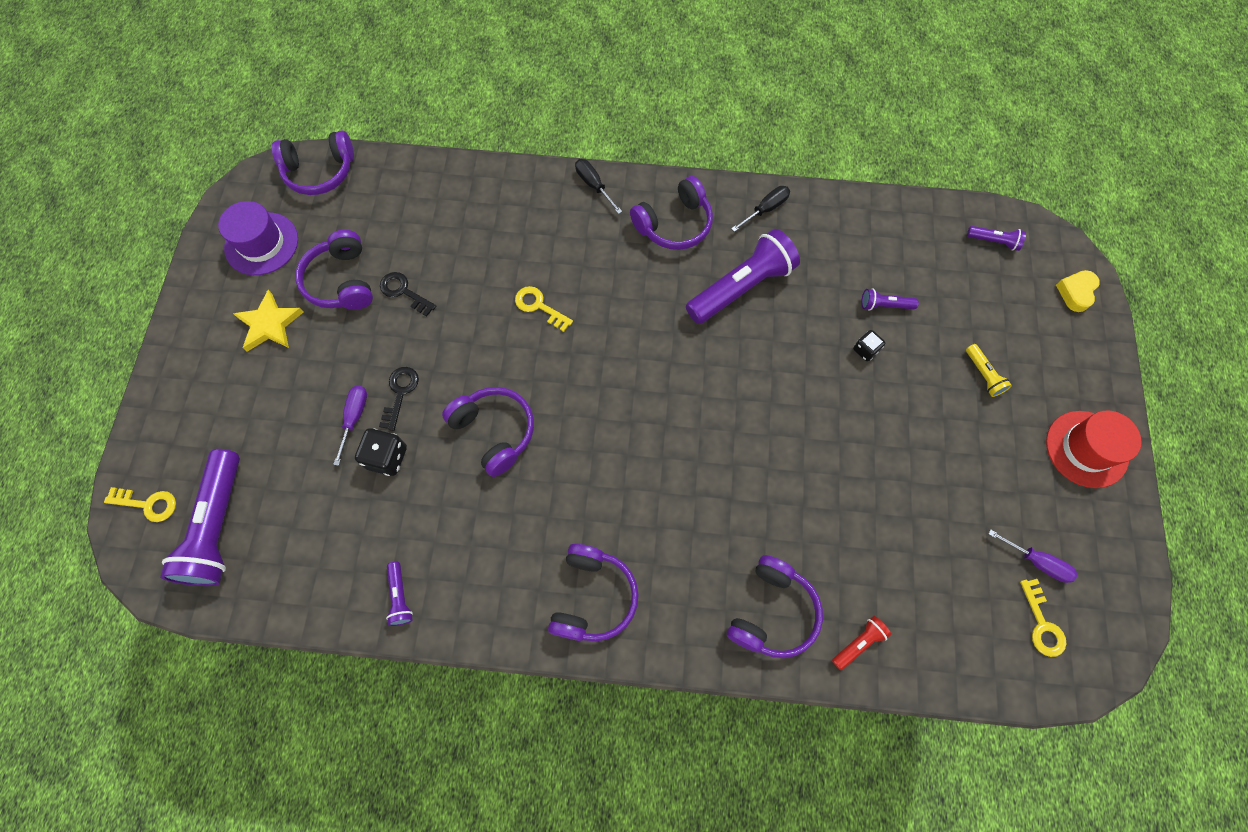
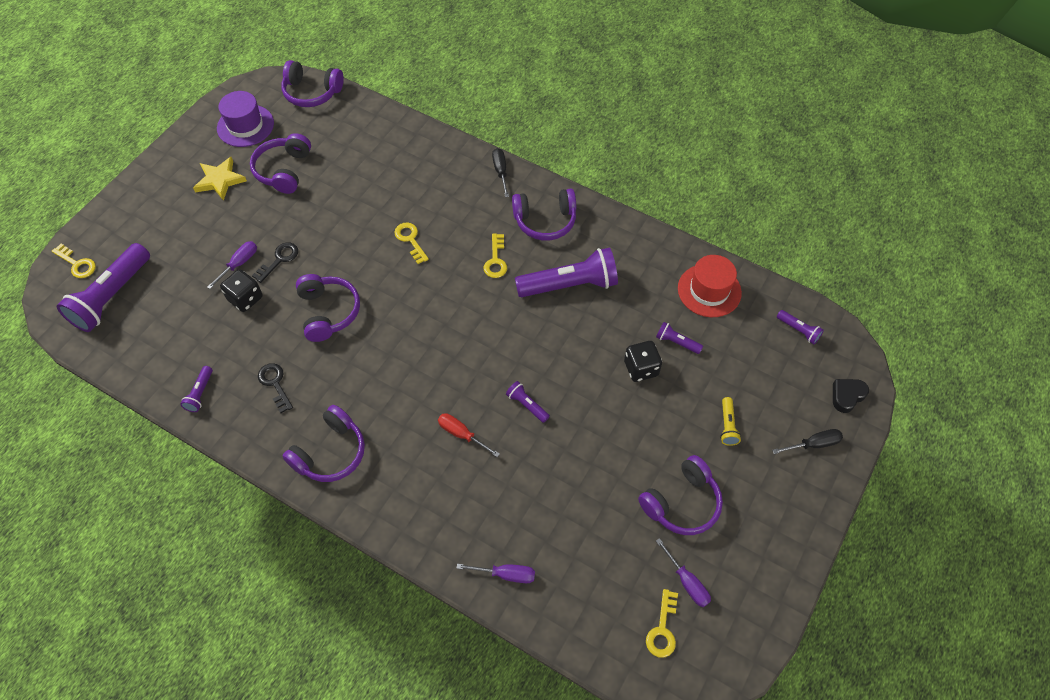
camera: 25 degrees right, 10 degrees down
black key [380,272,436,317] -> black key moved to [258,363,293,413]
purple headphones [727,555,823,658] -> purple headphones moved to [638,455,723,535]
black screwdriver [731,186,790,232] -> black screwdriver moved to [772,429,843,454]
red flashlight [832,616,891,670] -> purple screwdriver [456,564,535,583]
black dice [853,330,885,361] -> black dice [624,341,662,382], size x1.62
red hat [1046,410,1142,488] -> red hat moved to [678,255,742,317]
yellow heart [1056,270,1100,312] -> black heart [833,379,869,413]
none -> red screwdriver [438,413,500,457]
none -> yellow key [484,233,507,278]
none -> purple flashlight [506,381,550,423]

